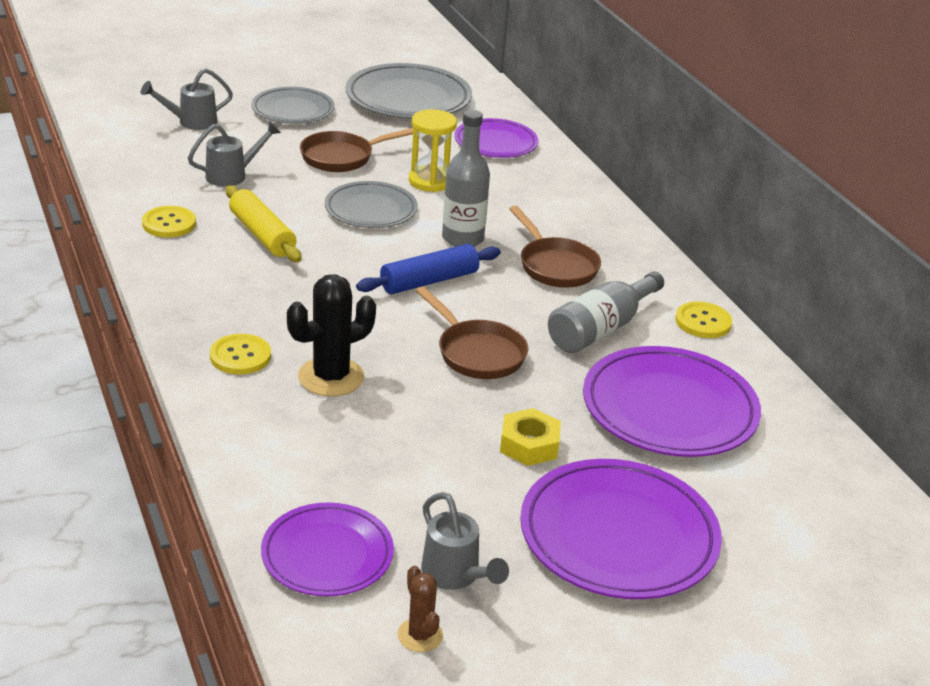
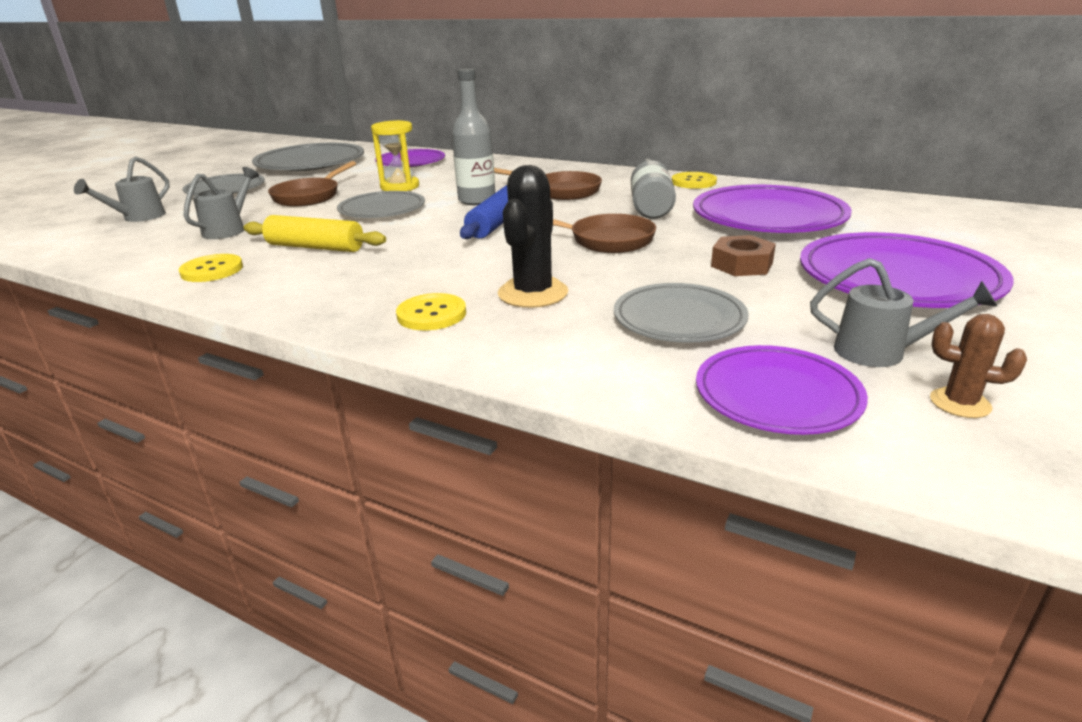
camera: 35 degrees left, 5 degrees down
yellow nut [500,408,561,466] -> brown nut [711,235,776,276]
none -> grey plate [614,283,749,343]

